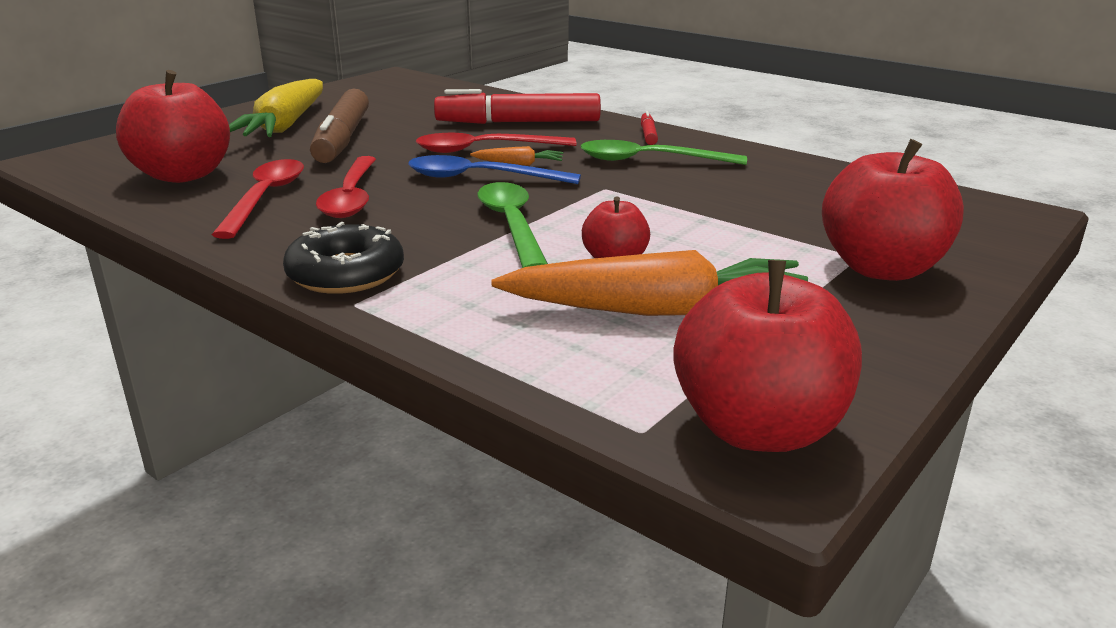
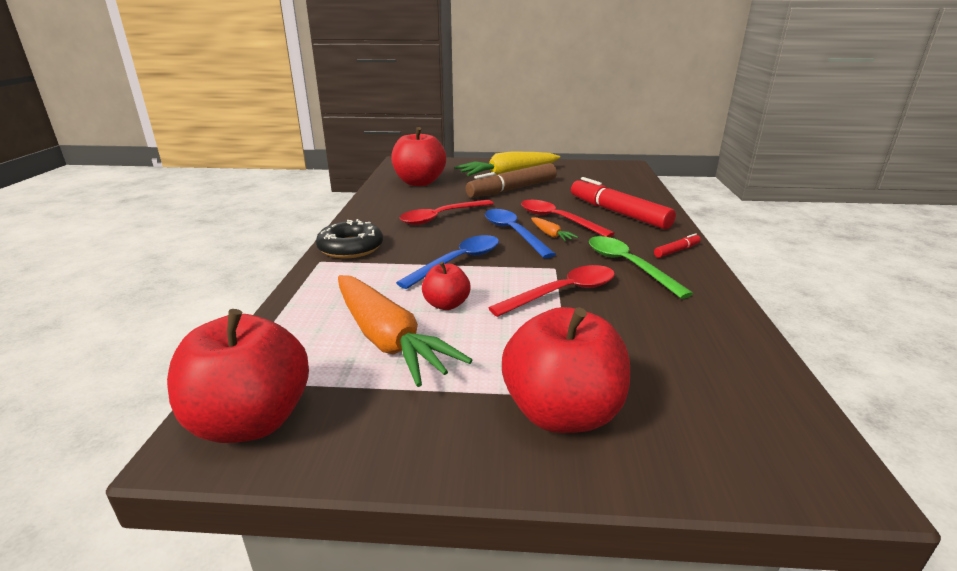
camera: 55 degrees right, 0 degrees up
red spoon [212,159,304,239] -> red spoon moved to [488,265,615,317]
green spoon [477,182,548,268] -> blue spoon [396,235,499,289]

